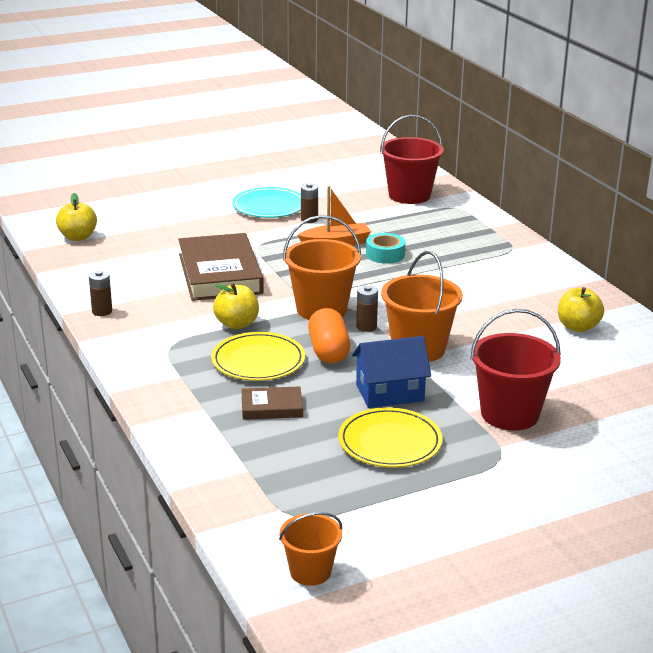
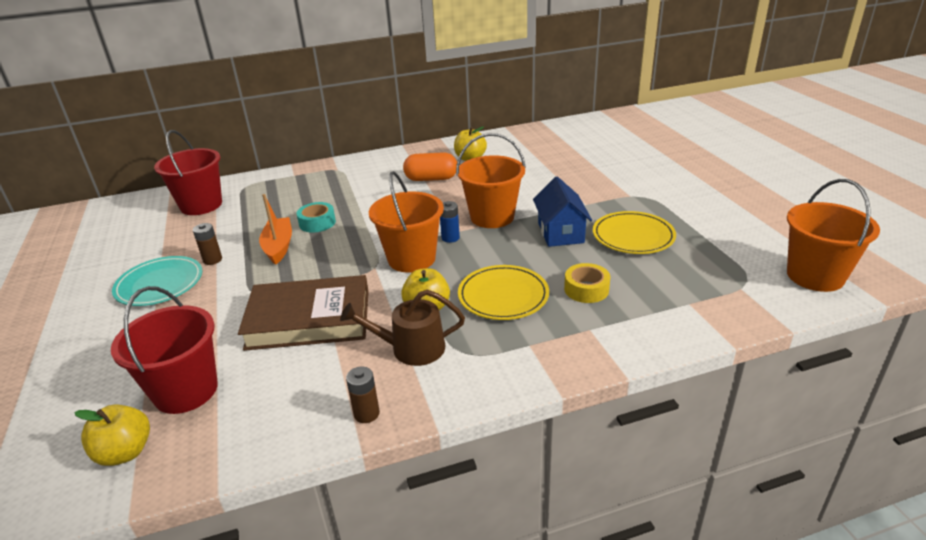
camera: 80 degrees left, 5 degrees up
brown book [241,386,303,420] -> yellow tape [564,263,611,303]
orange bucket [279,512,342,586] -> orange bucket [787,179,880,292], size x1.69
orange capsule [308,308,350,363] -> orange capsule moved to [403,152,457,181]
brown battery [356,285,378,332] -> blue battery [440,201,460,243]
red bucket [470,309,561,430] -> red bucket moved to [111,286,218,414]
none -> brown watering can [340,290,465,366]

